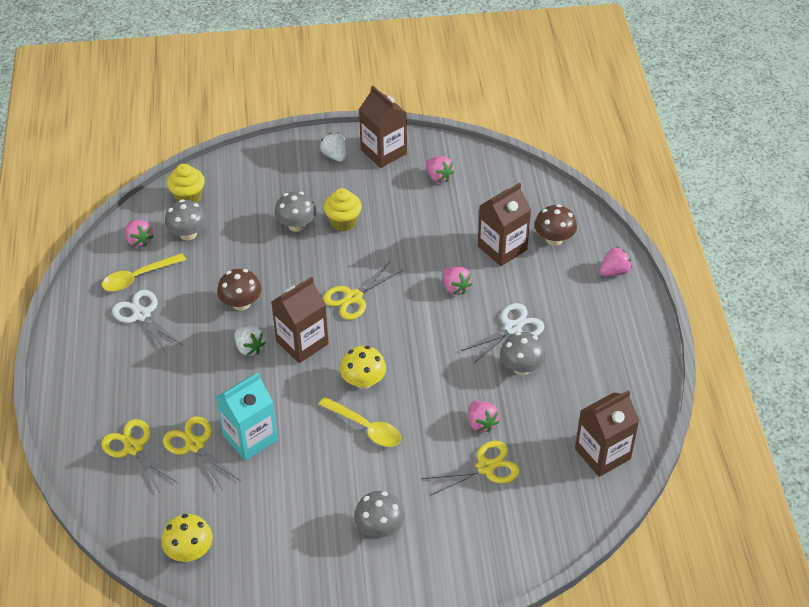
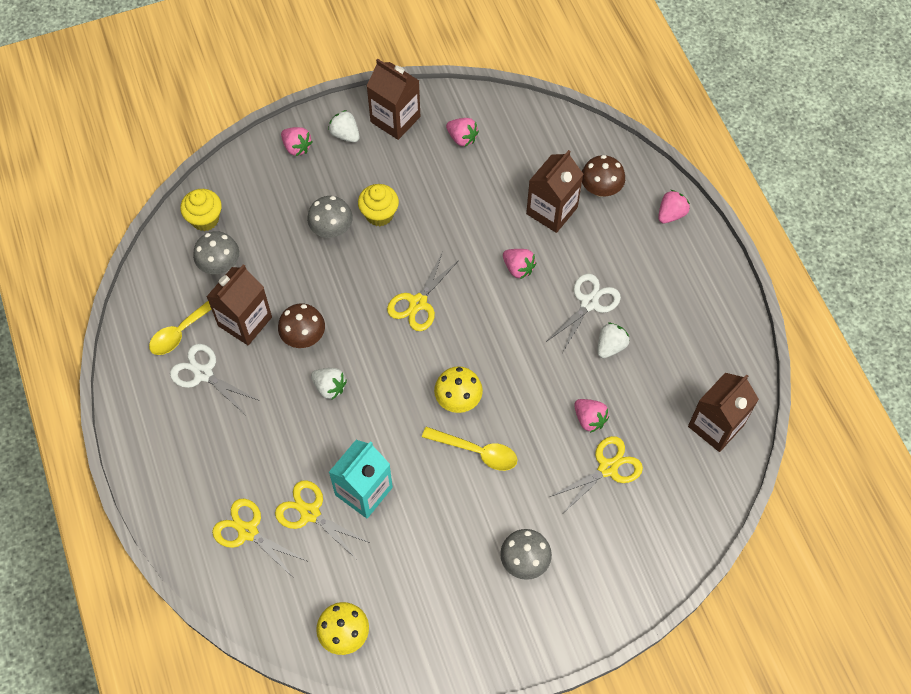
camera: 15 degrees left, 15 degrees up
pink strawberry [125,220,154,247] -> pink strawberry moved to [281,127,313,156]
brown carton [271,277,329,363] -> brown carton moved to [206,264,272,345]
grey mushroom [500,332,546,375] -> white strawberry [598,323,629,358]

